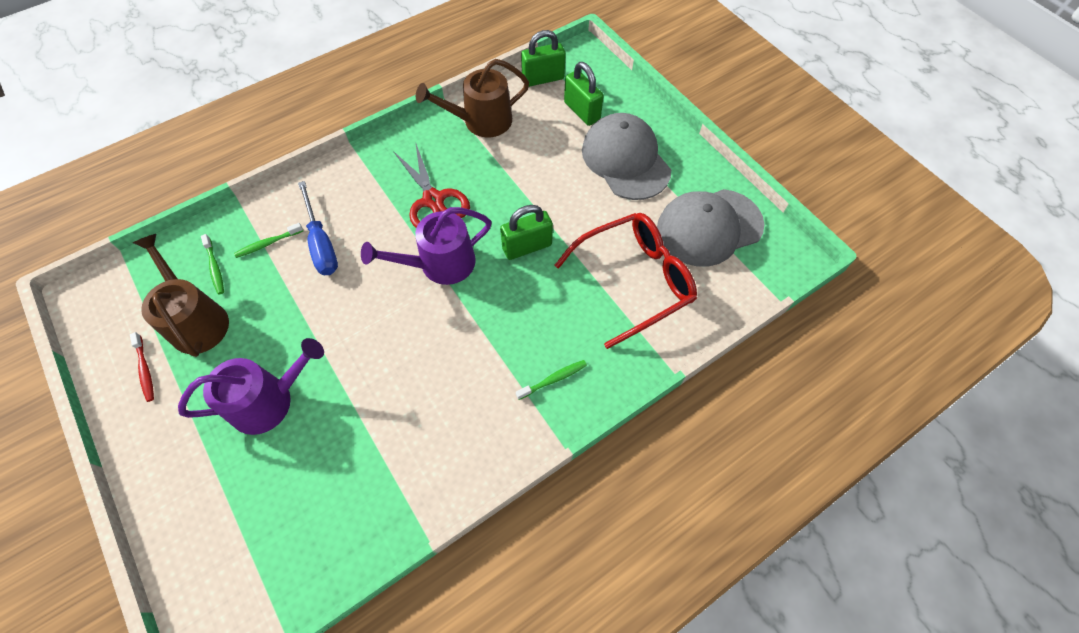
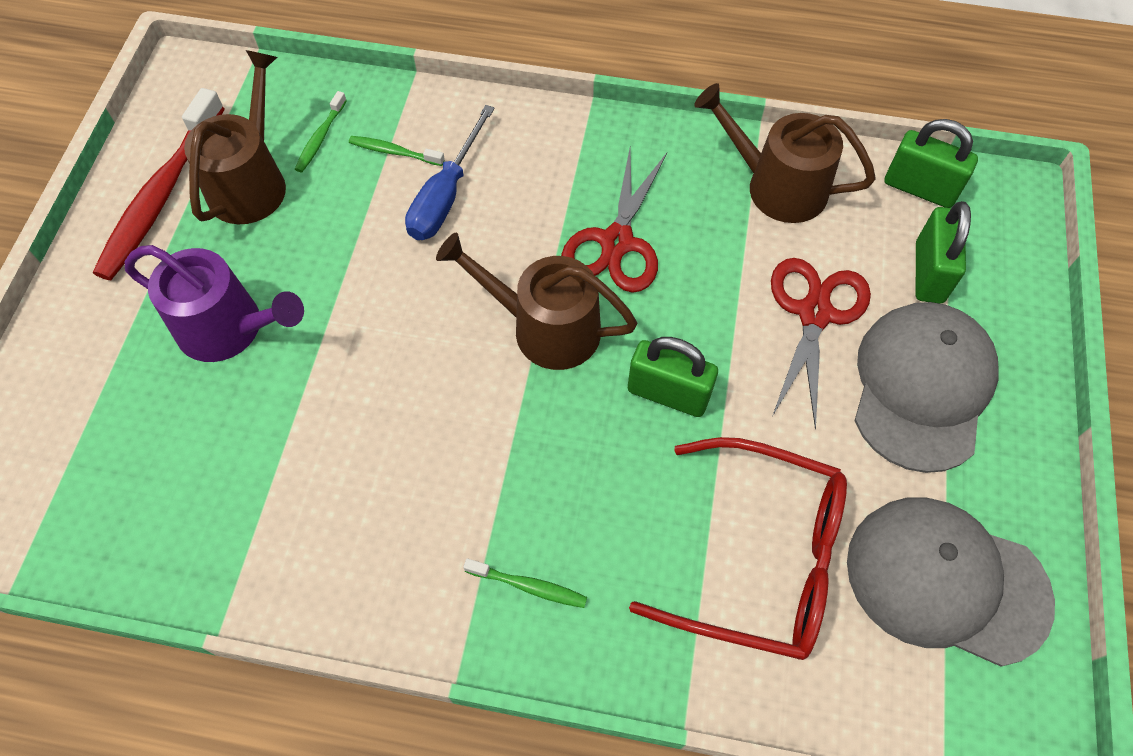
camera: 45 degrees right, 0 degrees up
red toothbrush [130,332,154,402] -> red toothbrush [93,88,225,280], size x2.20
purple watering can [361,207,492,285] -> brown watering can [436,233,637,370]
none -> red scissors [771,258,871,429]

